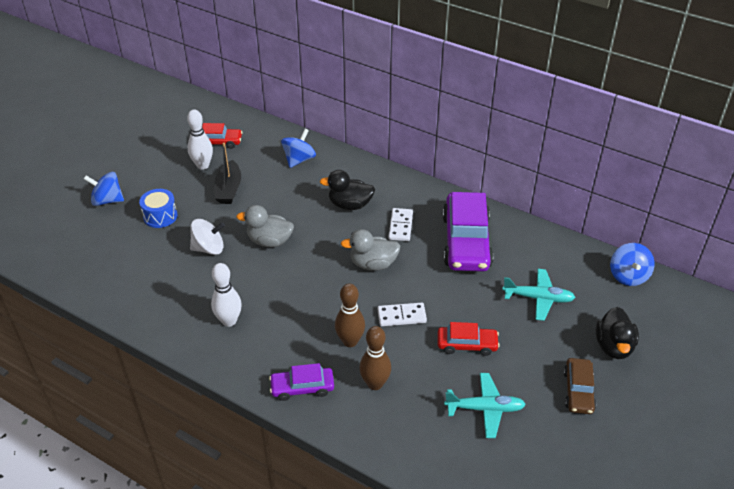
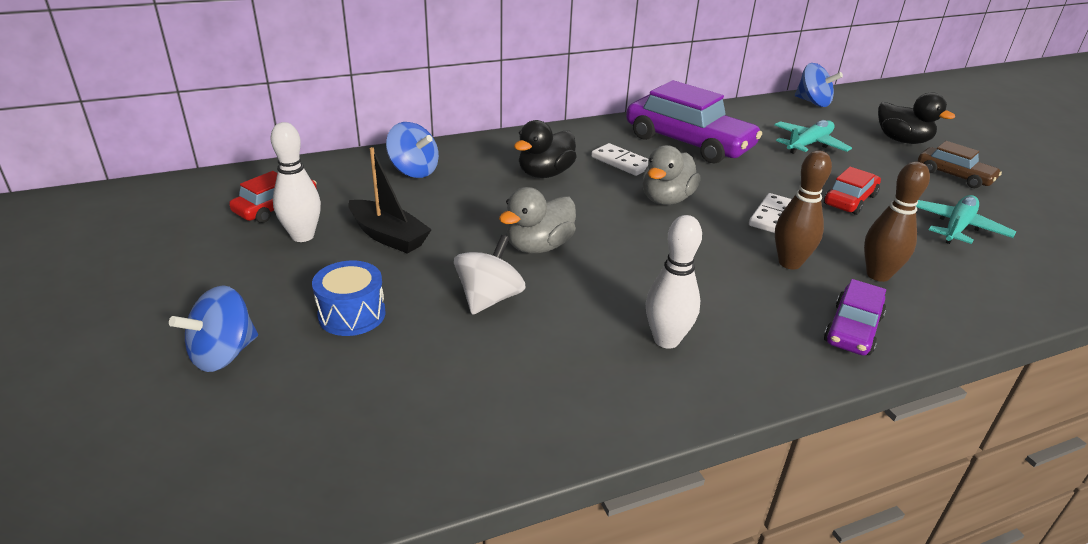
camera: 55 degrees left, 10 degrees down
blue spinning top [281,129,316,168] -> blue spinning top turned 150 degrees clockwise [386,122,439,178]

